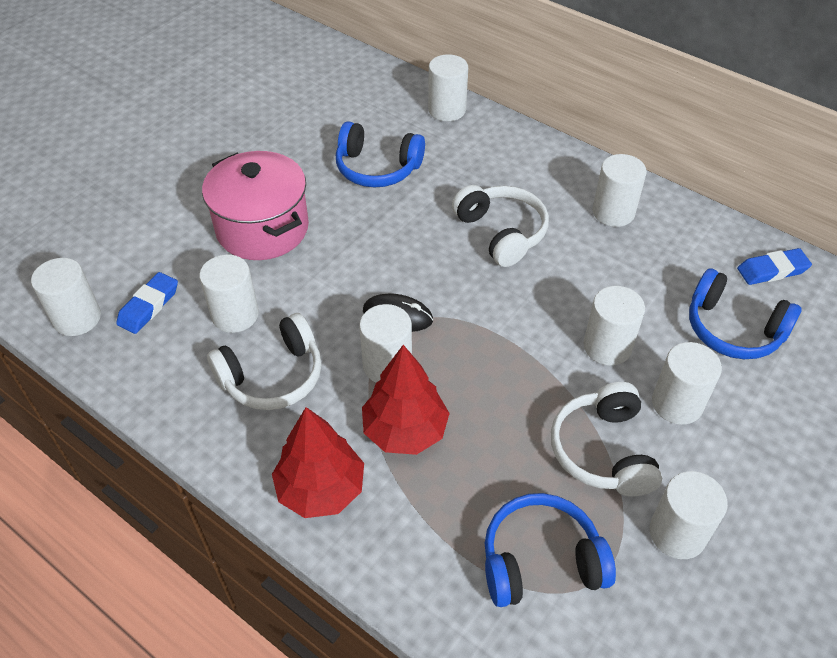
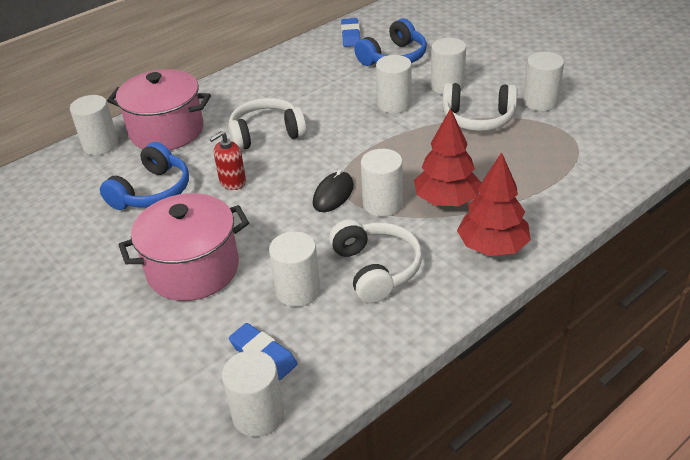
camera: 75 degrees left, 10 degrees down
blue headphones [485,493,616,607] -> none
white cylinder [592,154,647,227] -> none
none -> pink pot [107,69,211,150]
none -> red soap dispenser [209,131,246,190]

